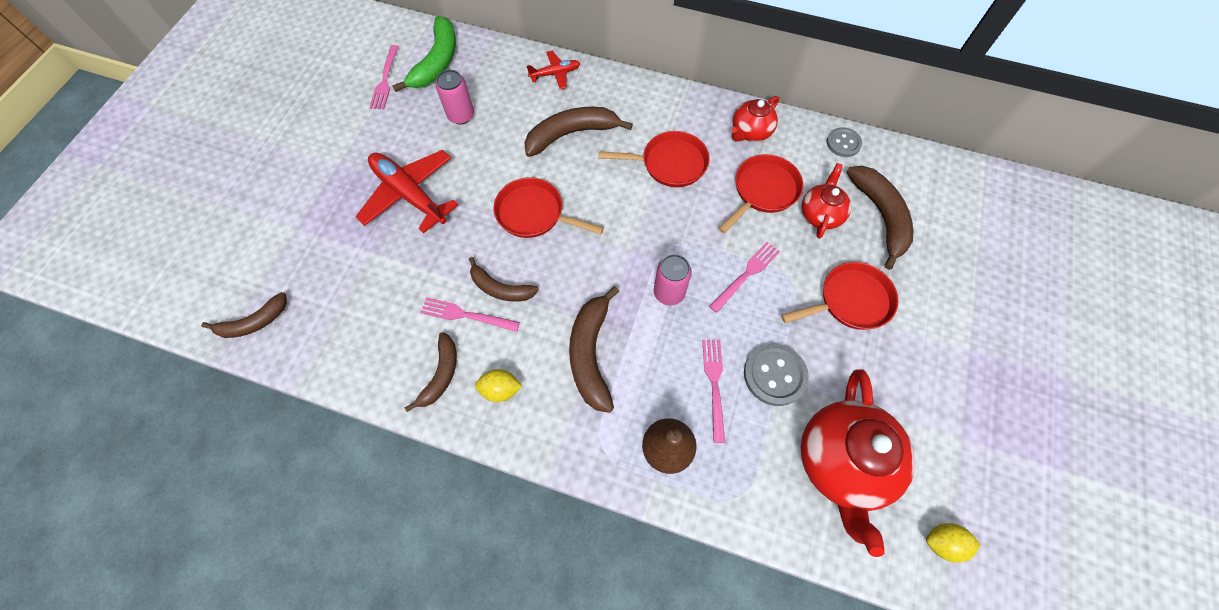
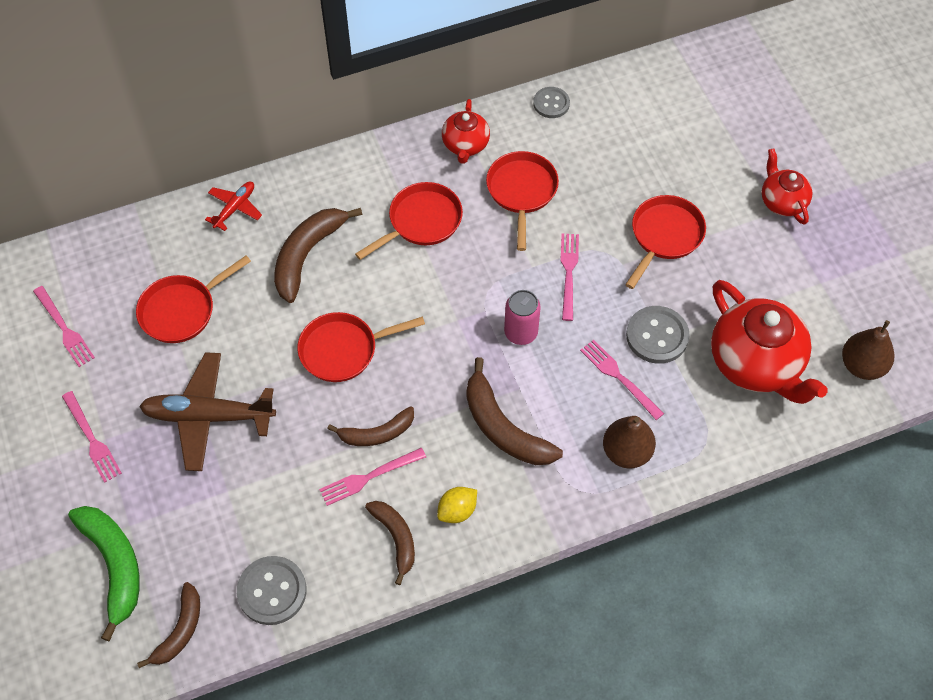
camera: 40 degrees left, 5 degrees down
red plane [355,150,459,233] -> brown plane [139,352,276,471]
green banana [392,16,456,92] -> green banana moved to [68,506,140,642]
pink can [436,70,474,125] -> red pan [136,255,251,343]
red teapot [802,163,851,239] -> red teapot moved to [762,148,813,225]
brown banana [846,166,913,270] -> none
yellow lemon [926,523,981,563] -> brown pear [842,320,894,380]
none -> pink fork [62,391,122,483]
none -> grey button [237,556,307,625]

